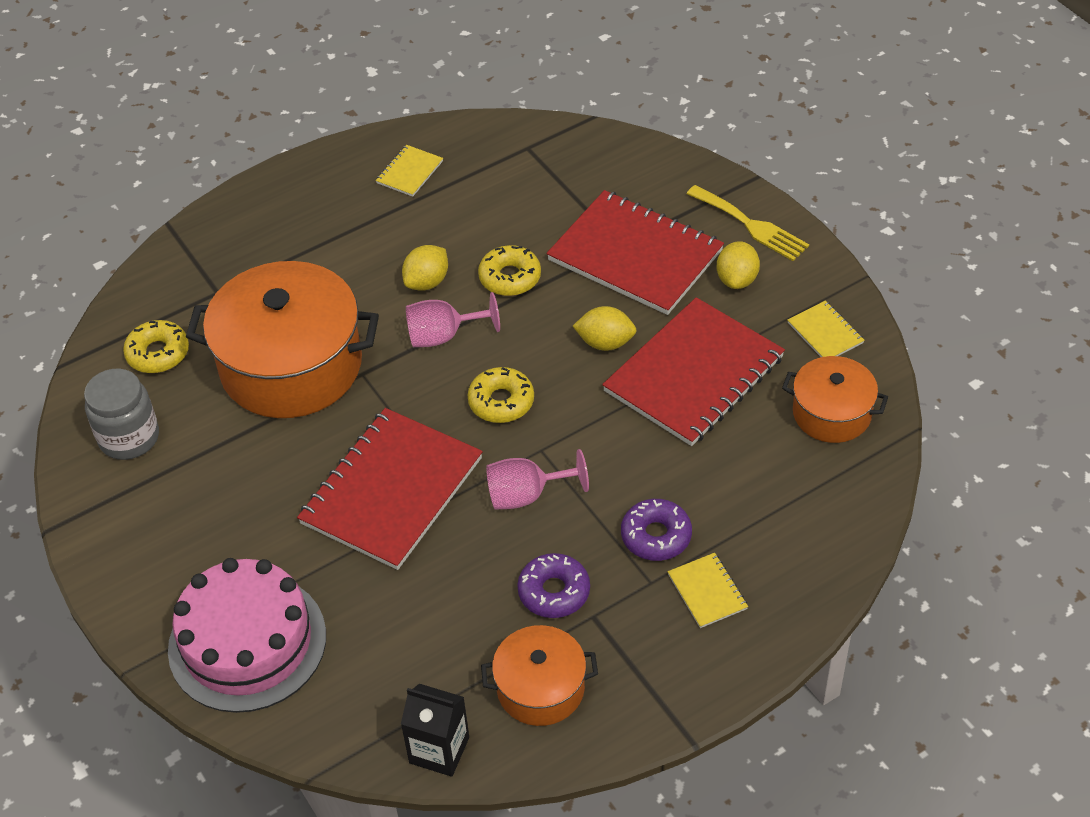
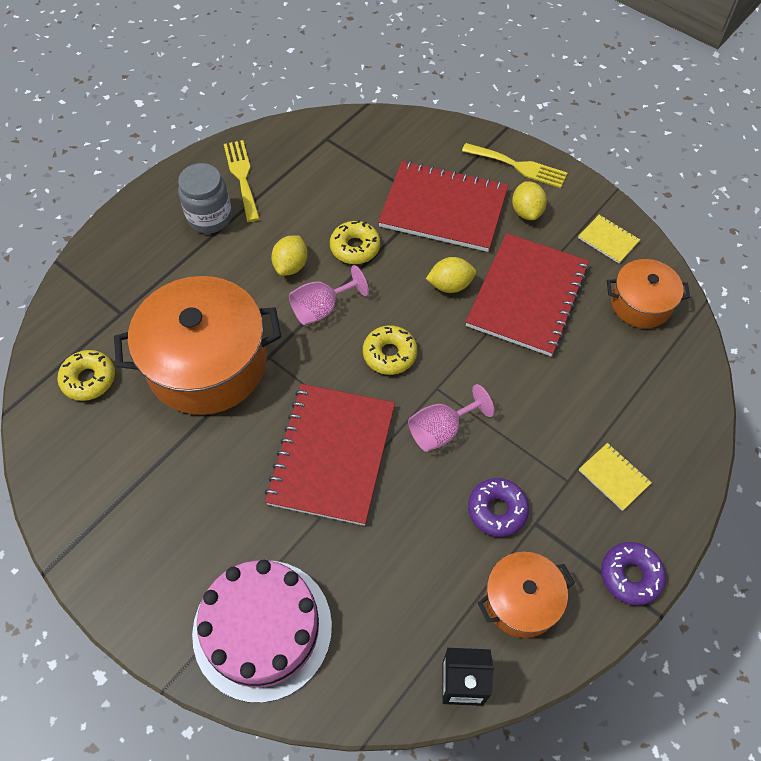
camera: 20 degrees left, 10 degrees up
grey jar [84,369,159,460] -> grey jar moved to [178,163,232,233]
yellow notebook [376,145,443,197] -> yellow fork [224,140,260,222]
purple donut [621,499,692,561] -> purple donut moved to [601,542,666,605]

